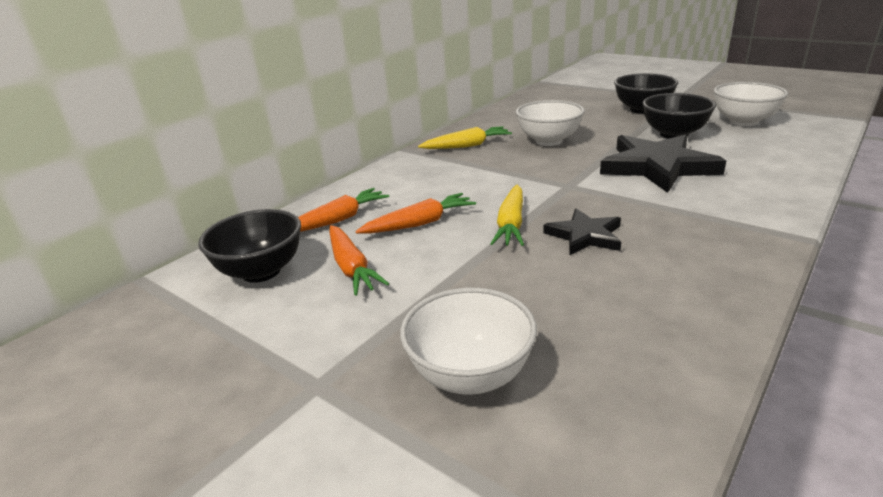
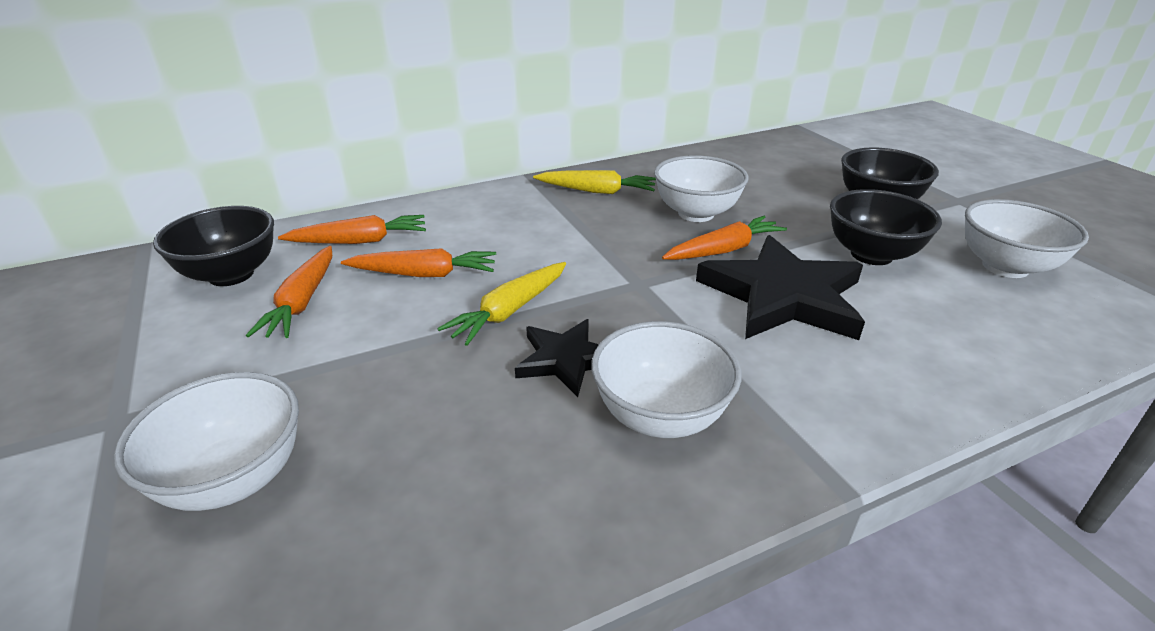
camera: 25 degrees right, 5 degrees up
none -> white bowl [591,321,742,438]
none -> orange carrot [662,216,787,260]

